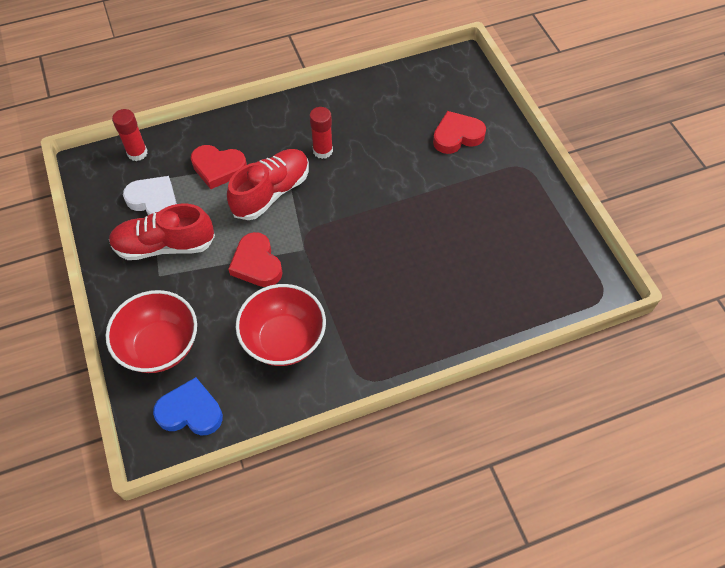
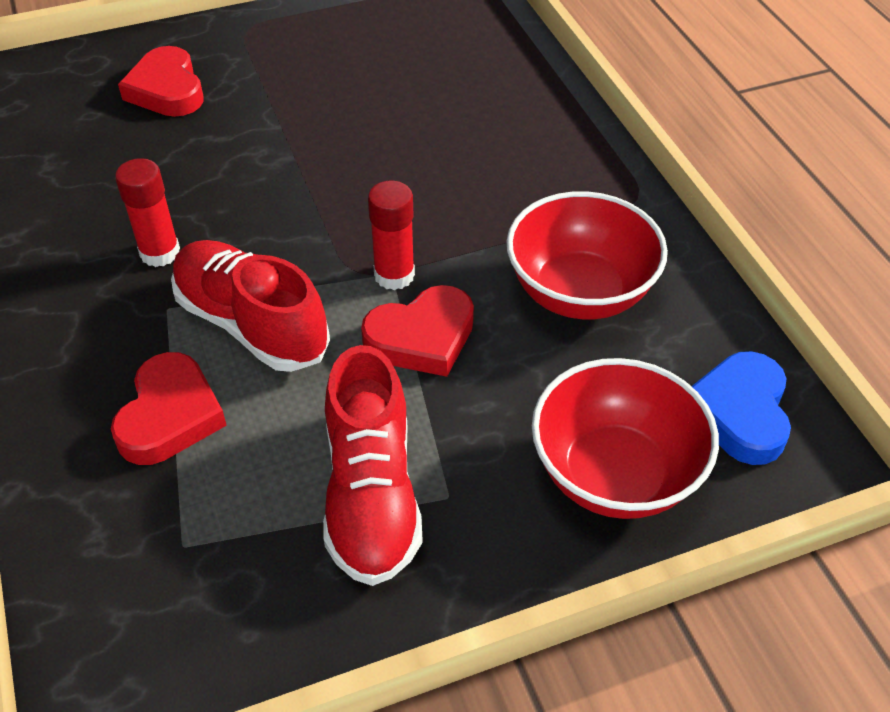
camera: 90 degrees left, 10 degrees down
red glue stick [112,109,147,161] -> red glue stick moved to [368,181,415,290]
white heart [123,176,177,215] -> none

